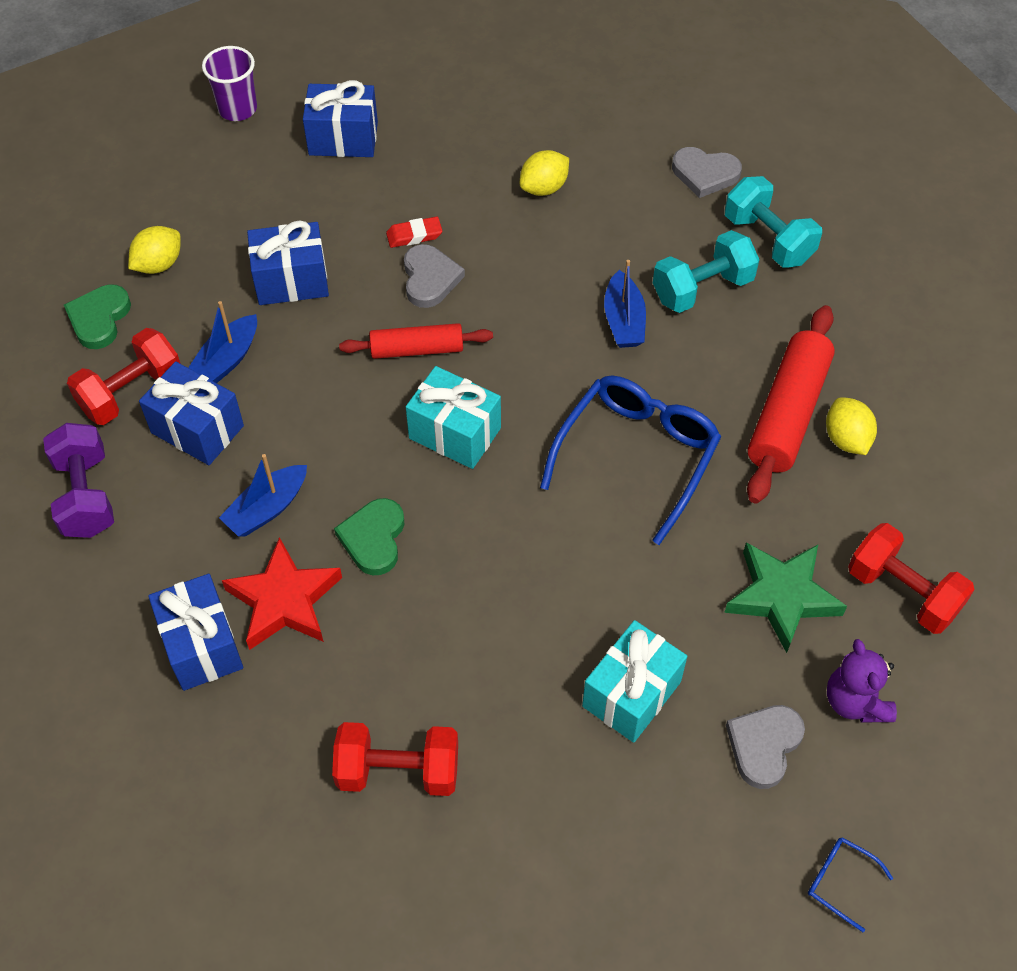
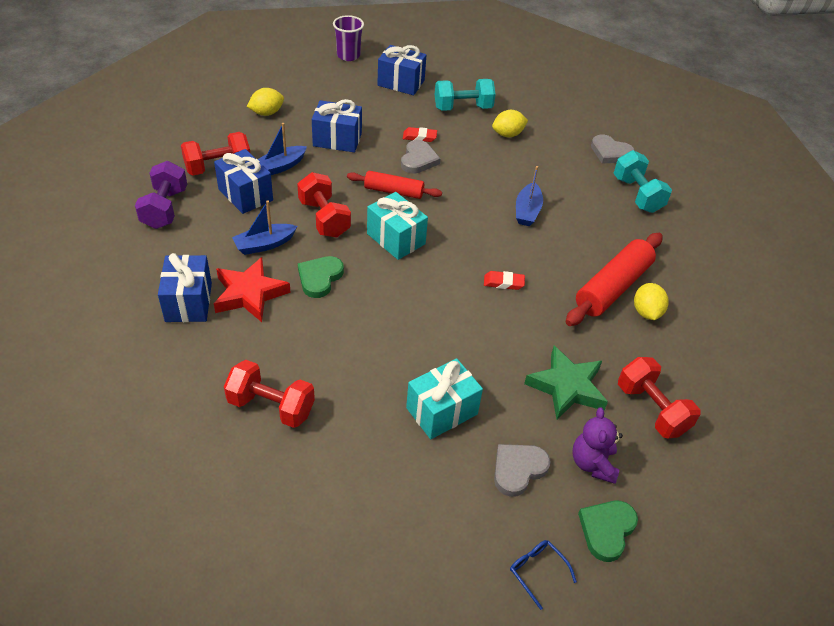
camera: 15 degrees right, 10 degrees down
green heart [64,284,131,349] -> green heart moved to [578,501,638,562]
blue glasses [540,376,721,545] -> red eraser [484,271,525,290]
turquoise dumbbell [653,230,760,313] -> turquoise dumbbell moved to [435,79,496,111]
none -> red dumbbell [297,172,351,237]

